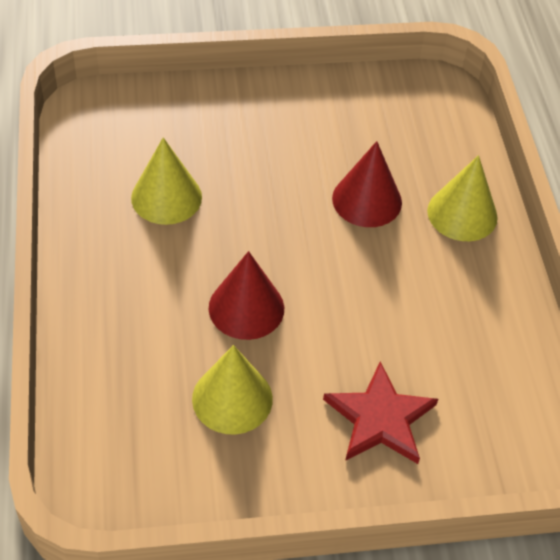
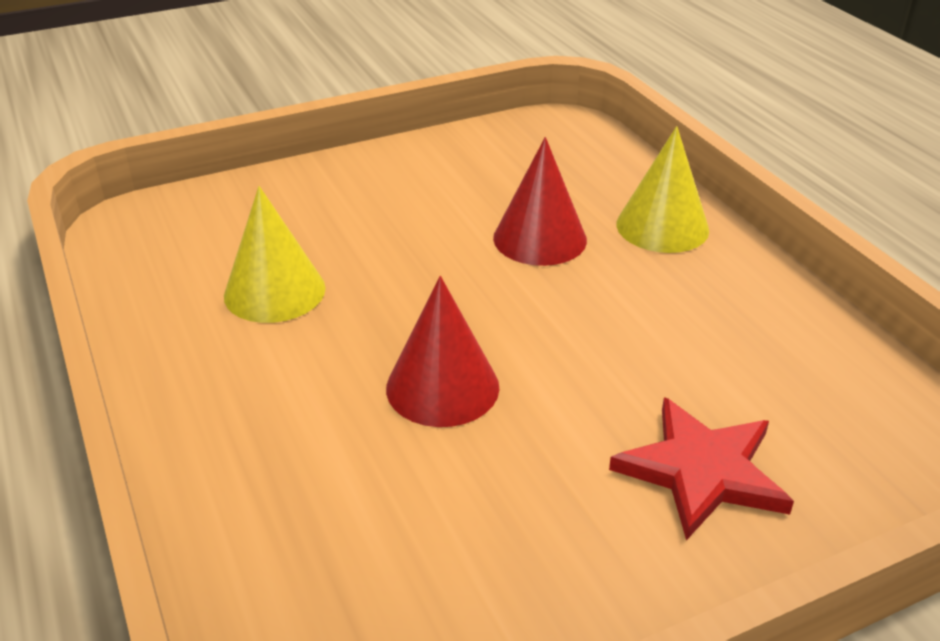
camera: 15 degrees left, 15 degrees down
yellow cone [192,345,273,435] -> none

